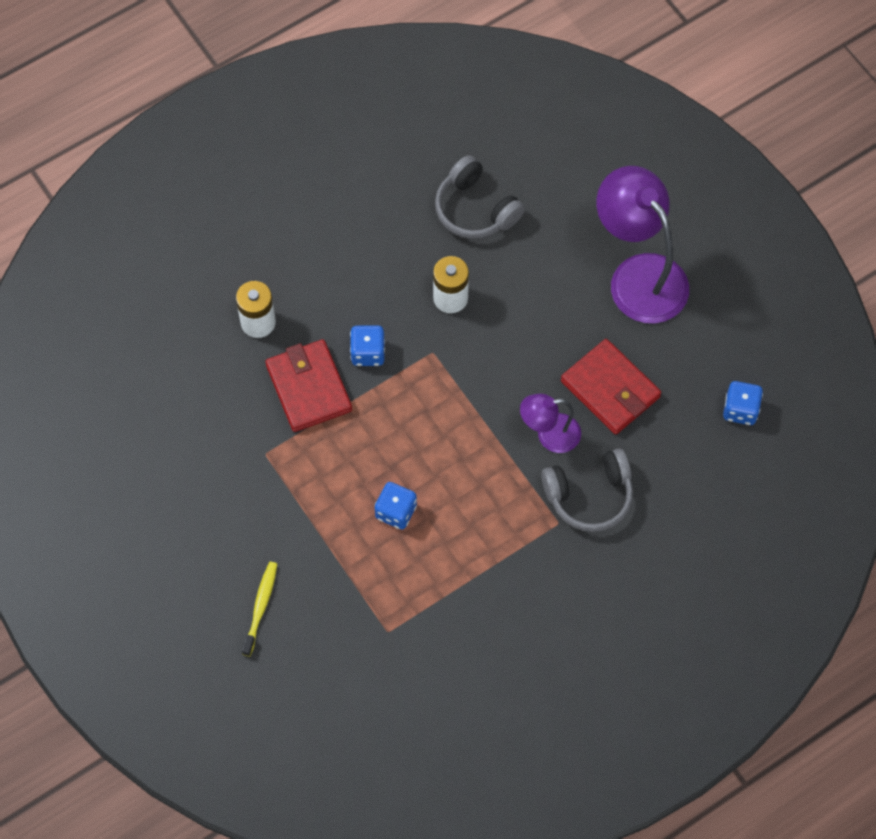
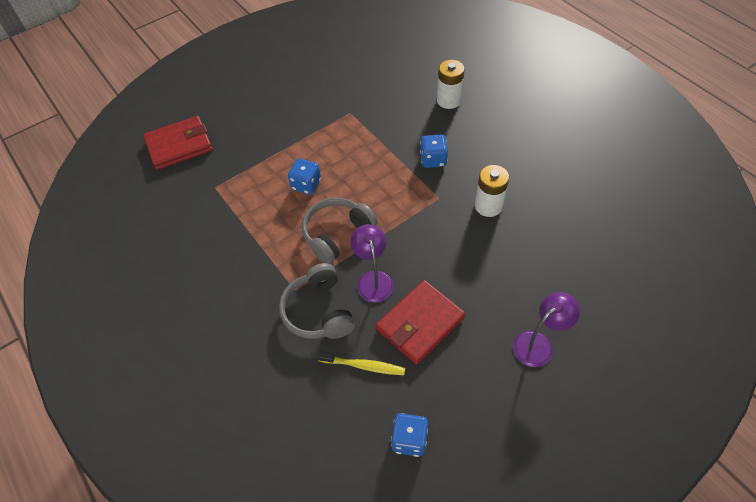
camera: 90 degrees right, 10 degrees down
yellow toothbrush [242,562,277,656] -> yellow toothbrush moved to [317,351,405,375]
red wallet [265,339,352,432] -> red wallet moved to [143,116,213,170]
grey headphones [435,155,525,239] -> grey headphones moved to [302,197,378,264]
purple lamp [597,166,689,324] -> purple lamp [513,292,580,367], size x0.53

